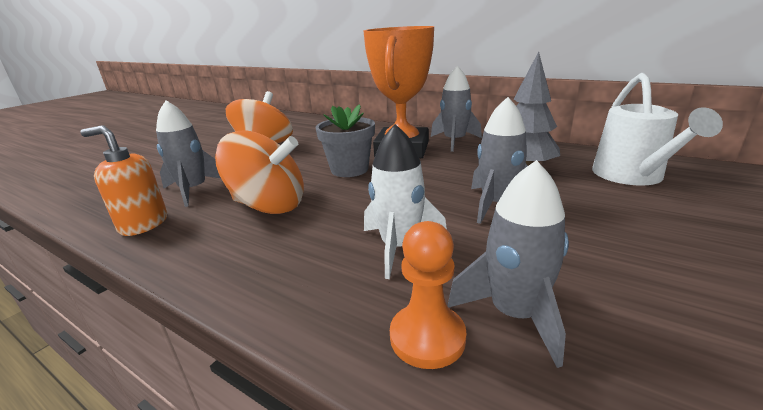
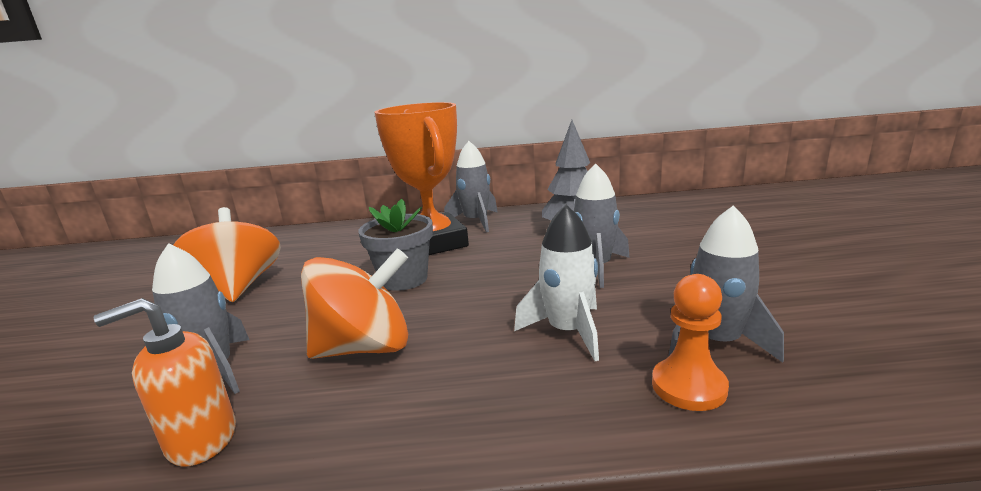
camera: 35 degrees left, 5 degrees down
white watering can [592,73,723,186] -> none

